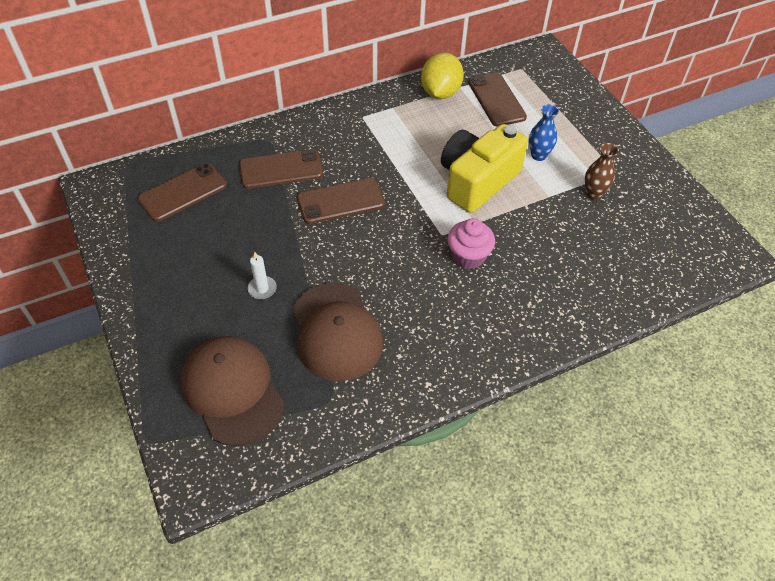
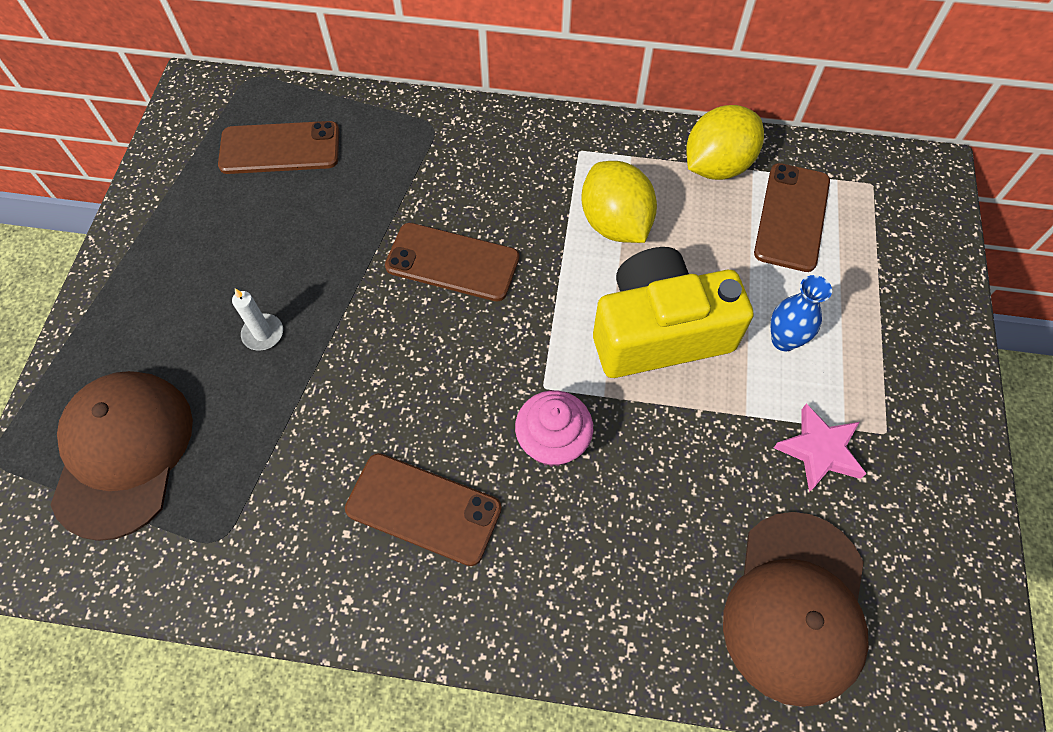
camera: 35 degrees right, 10 degrees up
brown phone [239,149,323,189] -> brown phone moved to [345,453,502,566]
brown cap [292,283,383,381] -> brown cap moved to [723,512,869,707]
brown vase [585,143,619,200] -> pink star [774,404,867,492]
none -> yellow lemon [582,161,657,243]

